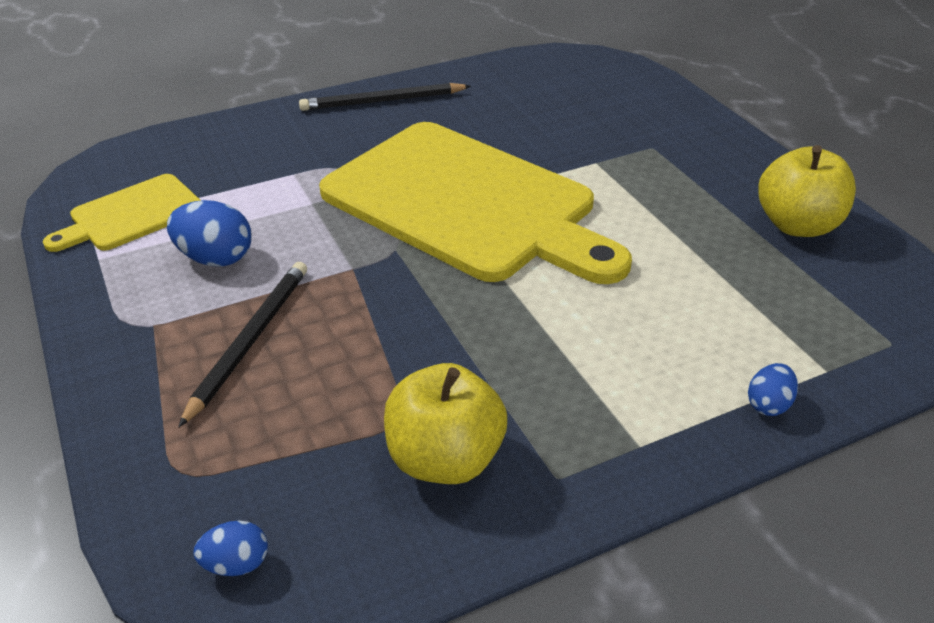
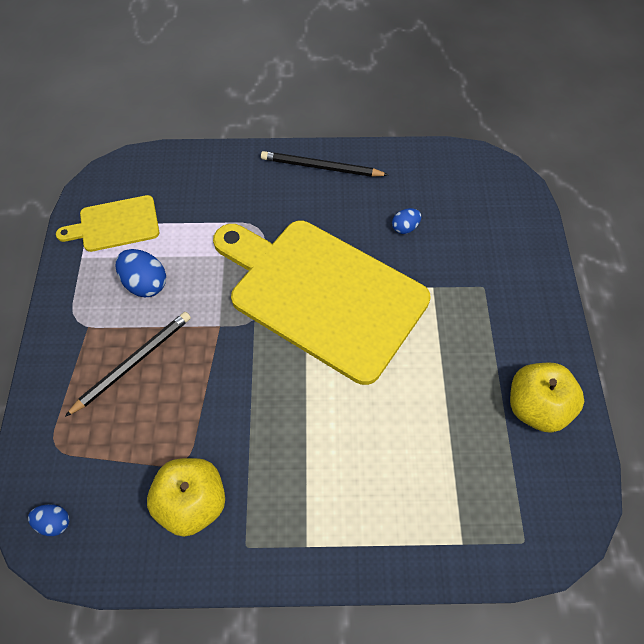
camera: 25 degrees right, 20 degrees up
yellow cutting board [319,122,632,284] -> yellow cutting board turned 150 degrees clockwise [213,221,431,385]
blue egg [748,363,798,416] -> blue egg moved to [392,208,421,234]

